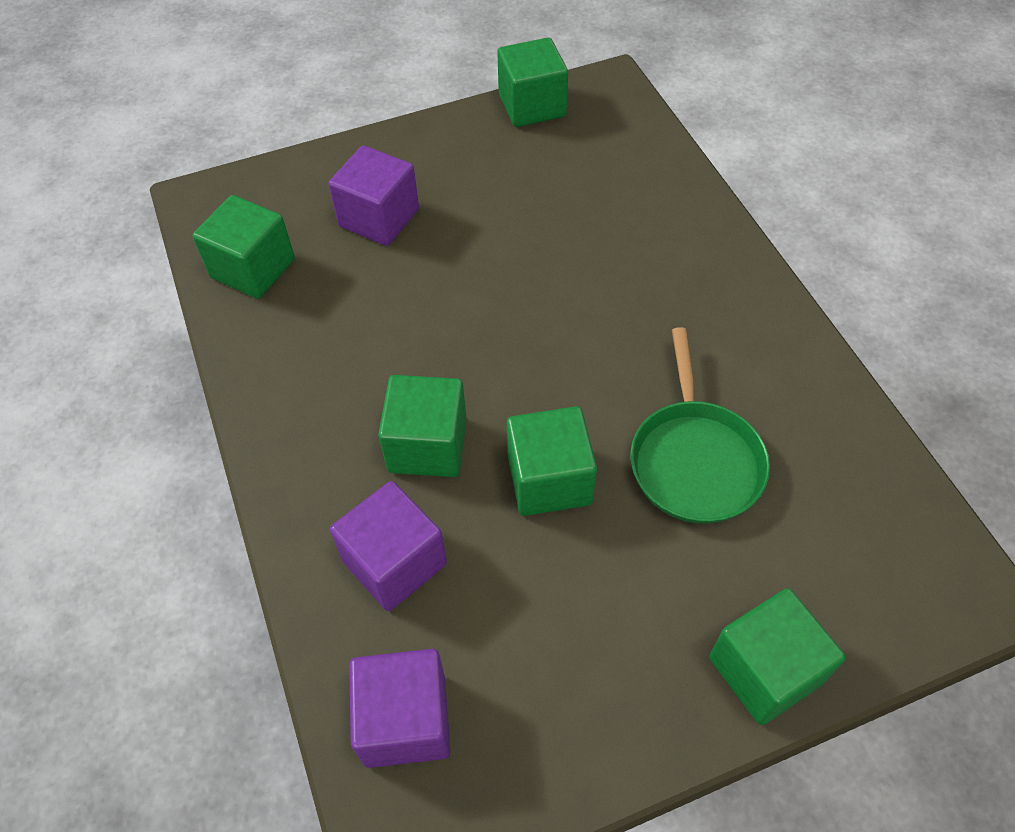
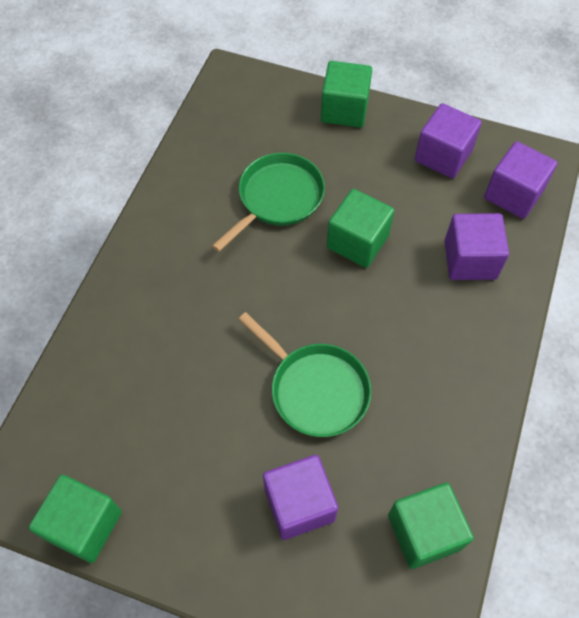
camera: 140 degrees left, 5 degrees up
green cube [378,375,466,477] -> none
none -> green pan [238,312,372,437]
none -> purple cube [415,103,482,179]

